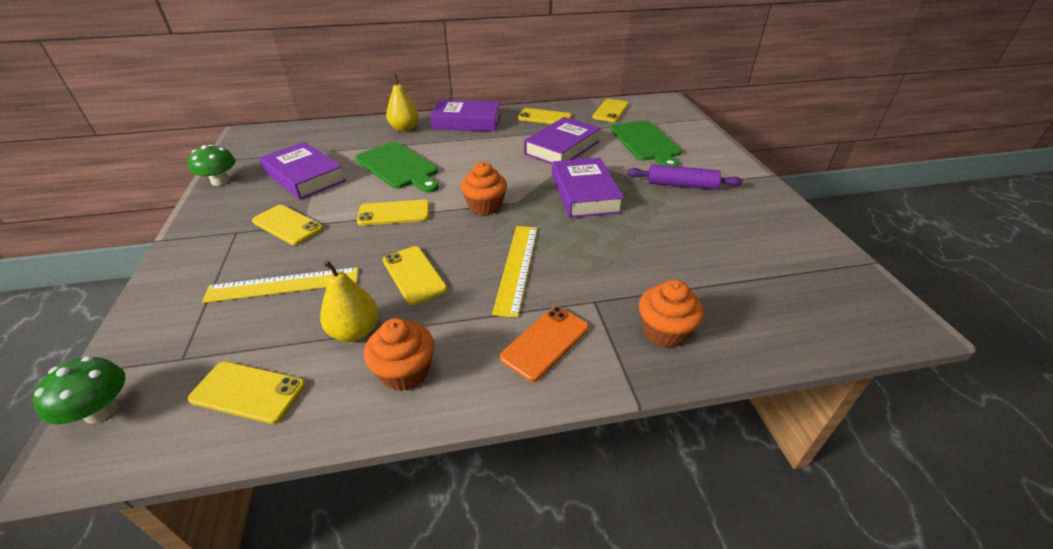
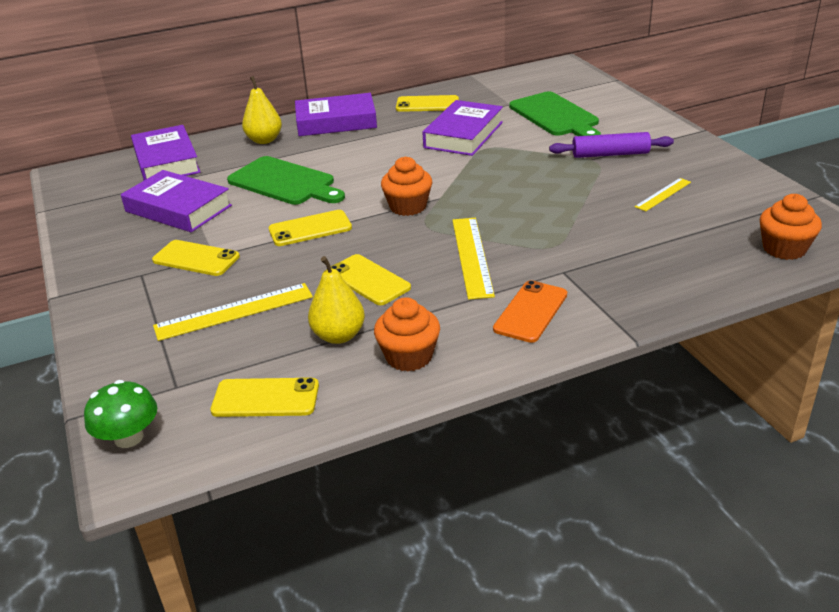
camera: 10 degrees left, 5 degrees down
green mushroom [188,145,236,186] -> none
purple book [552,158,624,218] -> purple book moved to [131,125,201,180]
yellow phone [592,99,629,122] -> none
orange cupcake [639,280,704,348] -> orange cupcake moved to [760,194,822,260]
none -> yellow ruler [634,178,691,211]

